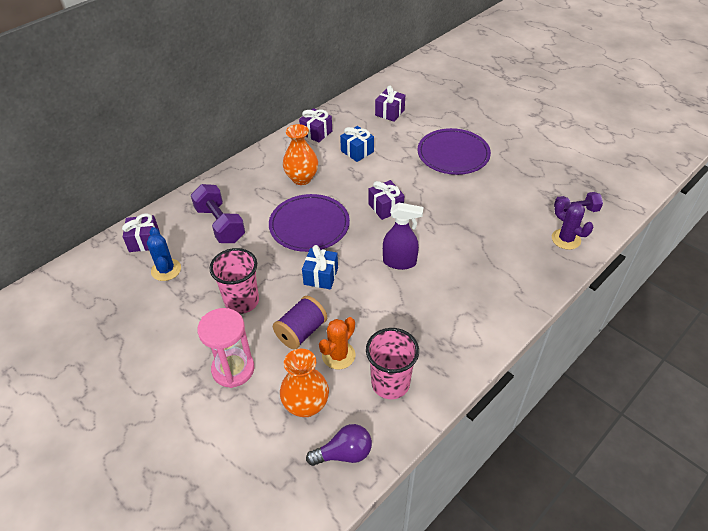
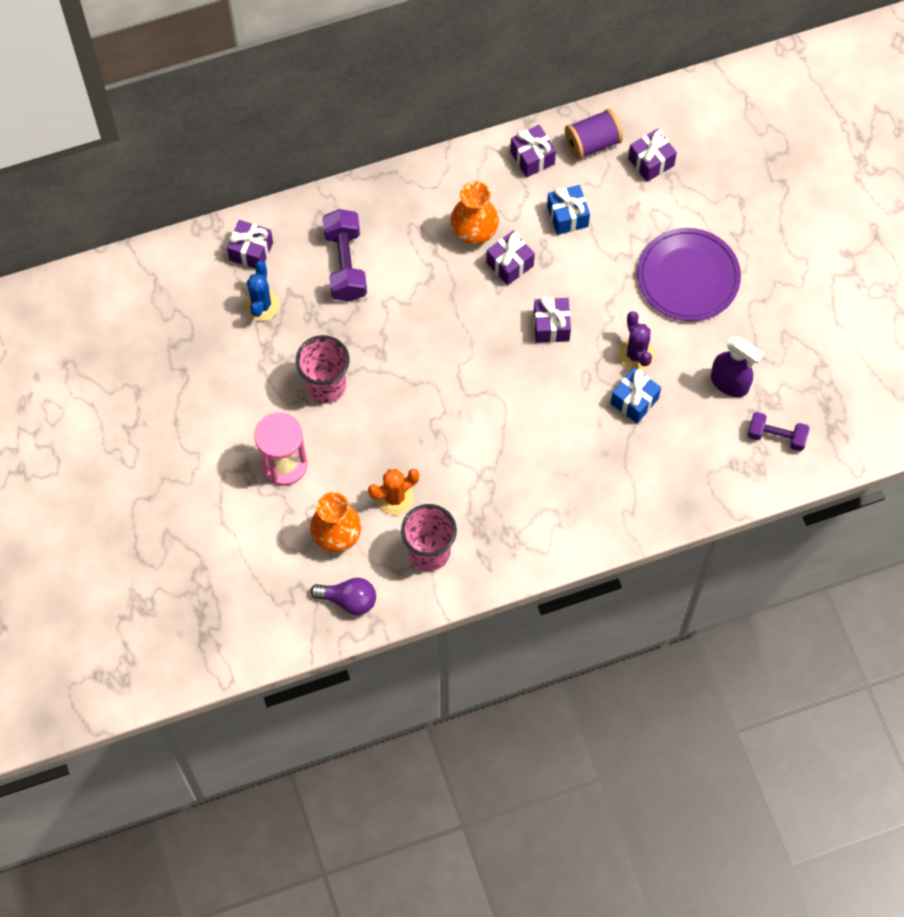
camera: 25 degrees right, 20 degrees up
purple plate [269,194,350,252] -> none
purple spool [273,296,327,350] -> purple spool moved to [565,109,623,160]
blue gift [302,245,338,289] -> blue gift moved to [611,368,661,423]
purple spray bottle [383,203,423,270] -> purple spray bottle moved to [711,336,764,397]
purple cactus [552,199,593,250] -> purple cactus moved to [618,311,655,370]
none -> purple gift [486,231,535,285]

